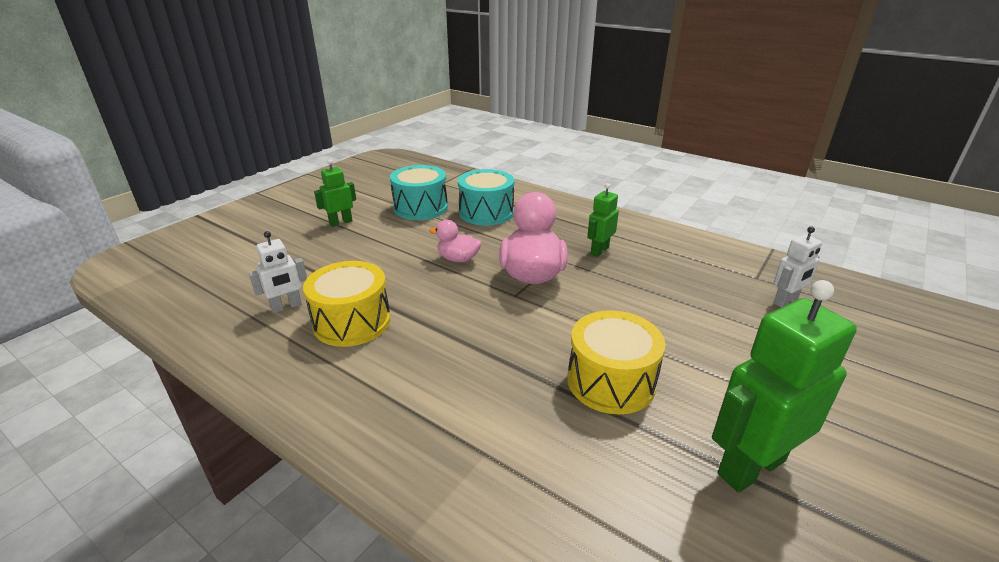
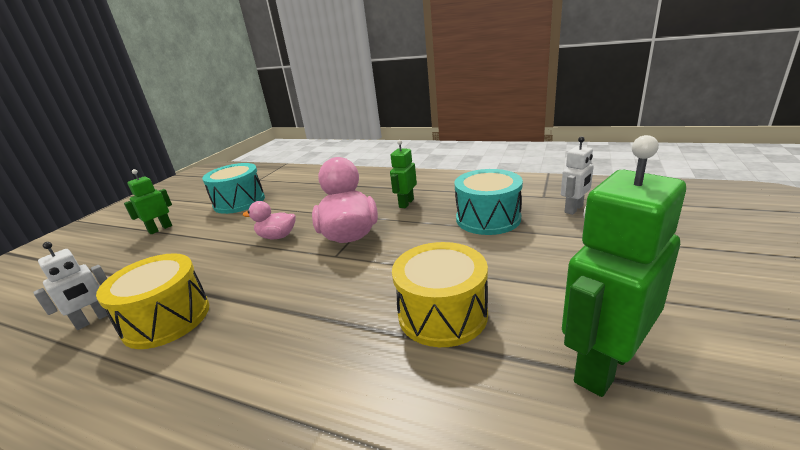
camera: 10 degrees left, 5 degrees down
turquoise drum [458,169,514,226] -> turquoise drum moved to [455,169,523,235]

